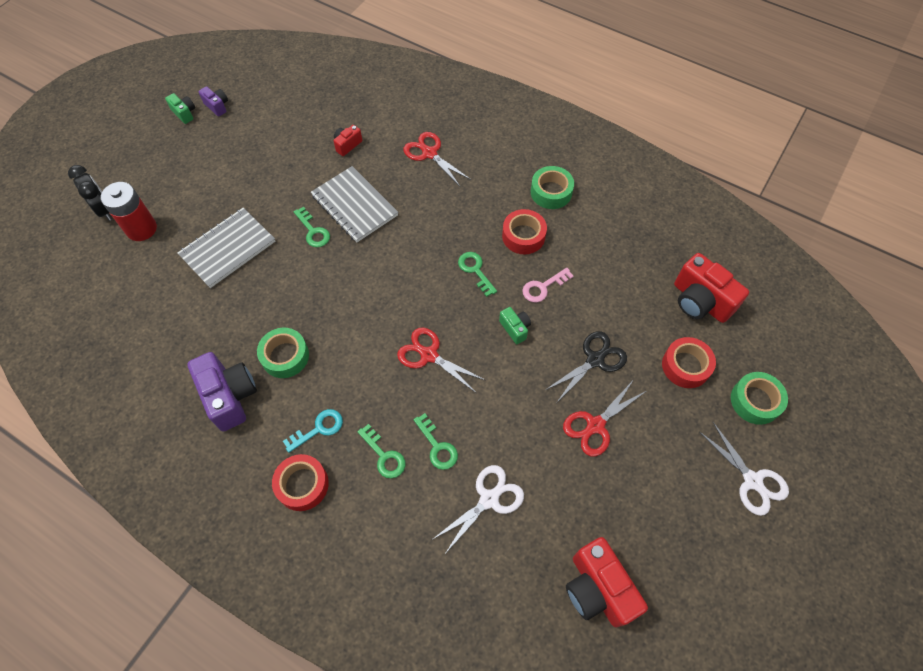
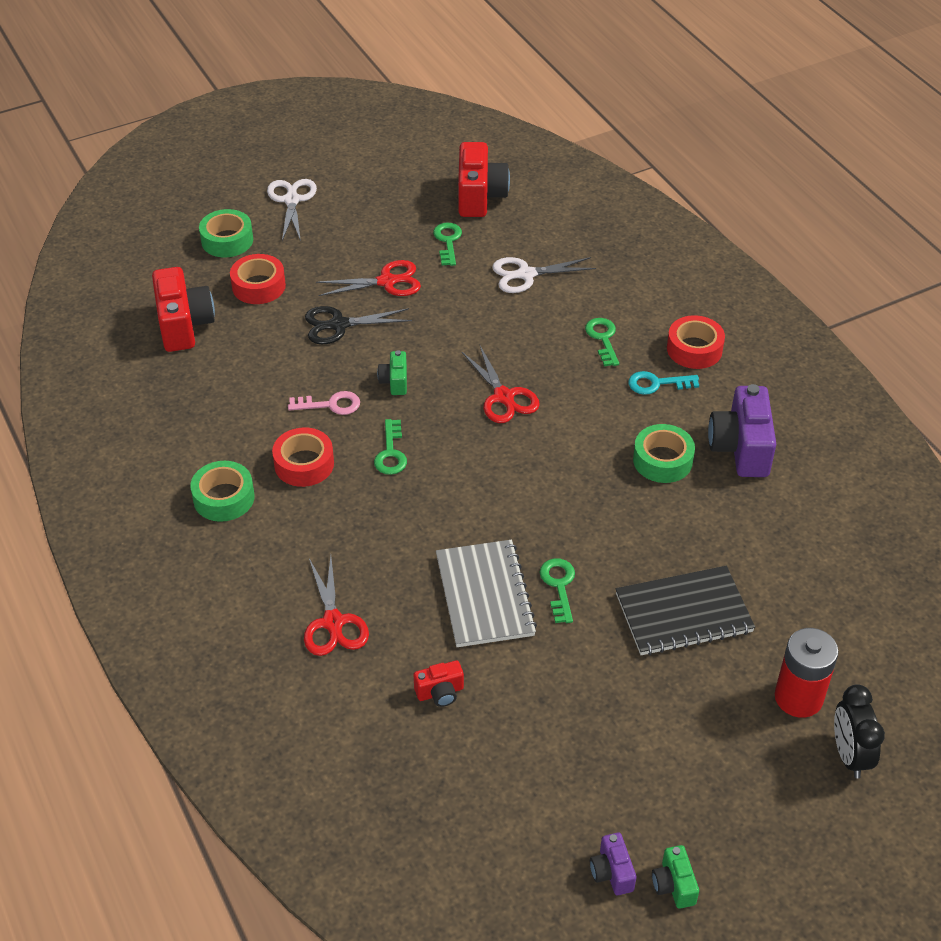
camera: 150 degrees left, 15 degrees down
grey notebook [177,208,275,288] -> black notebook [616,566,755,655]
green key [413,413,458,470] -> green key moved to [433,223,462,266]

